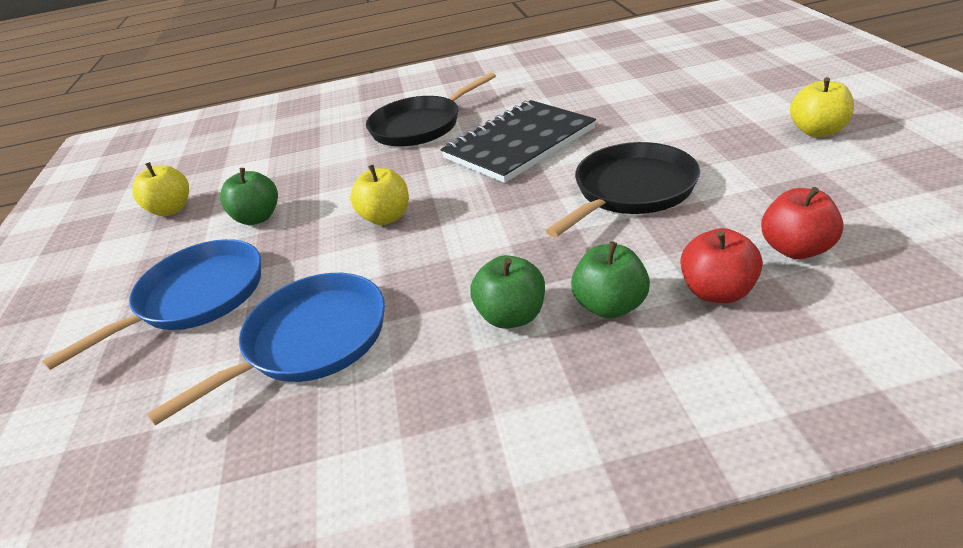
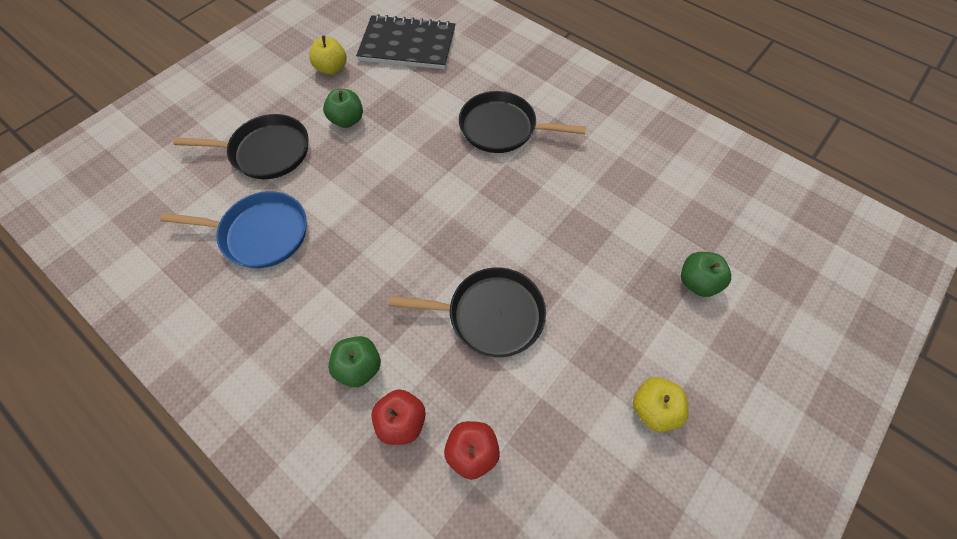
camera: 45 degrees right, 25 degrees up
blue pan [42,239,261,370] -> black pan [173,114,309,179]
yellow apple [350,164,409,225] -> none
black notebook [441,100,596,183] -> black notebook moved to [356,14,455,69]
green apple [470,255,545,329] -> green apple moved to [681,252,731,297]

